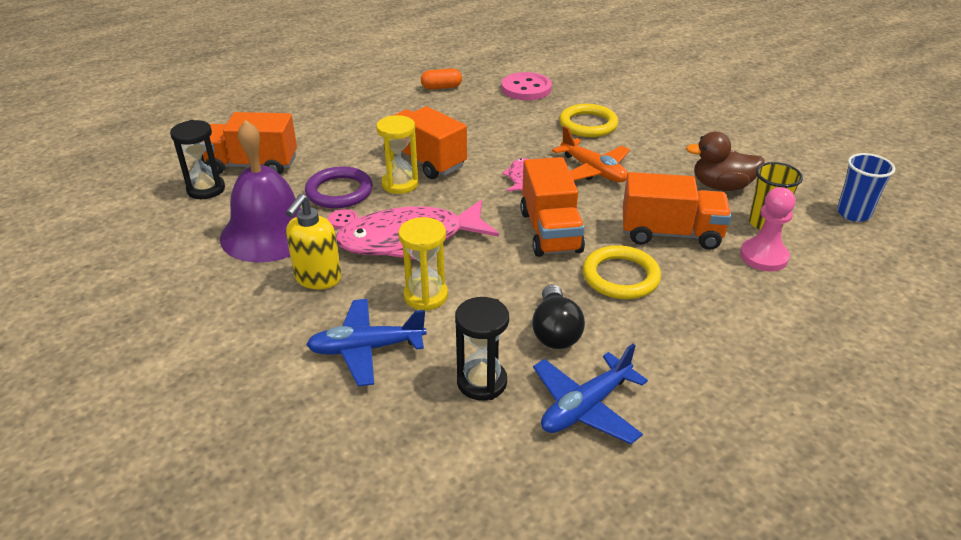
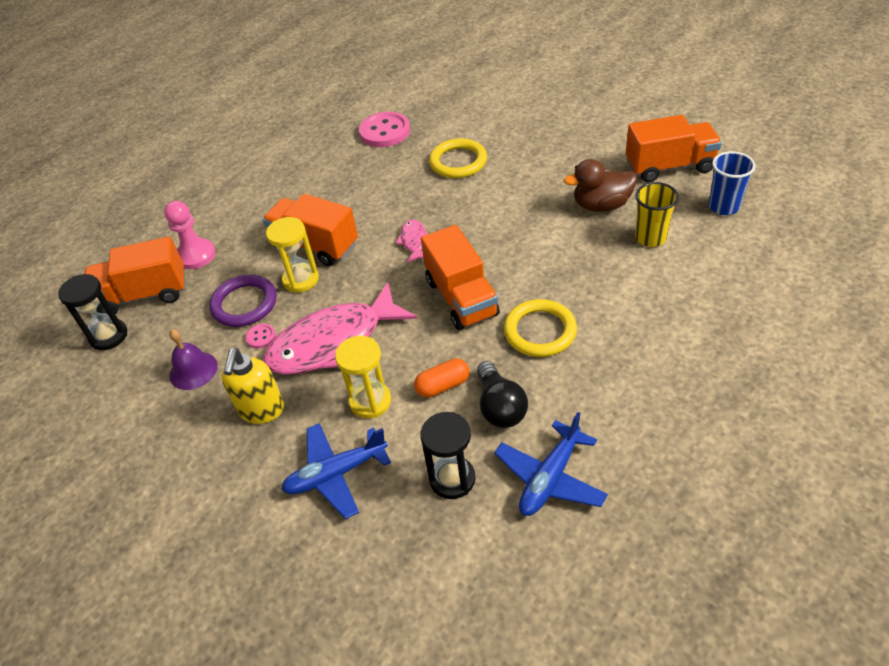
camera: 10 degrees left, 10 degrees up
purple bell [220,120,301,263] -> purple bell [169,329,218,390], size x0.50
orange capsule [421,68,462,90] -> orange capsule moved to [414,359,469,398]
orange plane [552,126,630,182] -> none
orange truck [623,172,732,250] -> orange truck moved to [626,115,722,182]
pink pawn [740,187,796,271] -> pink pawn moved to [164,201,216,269]

